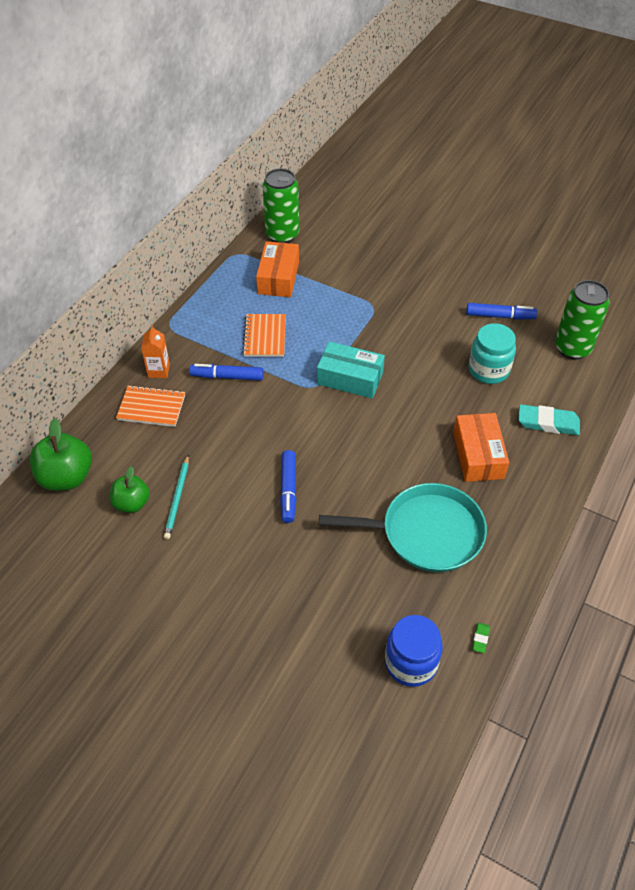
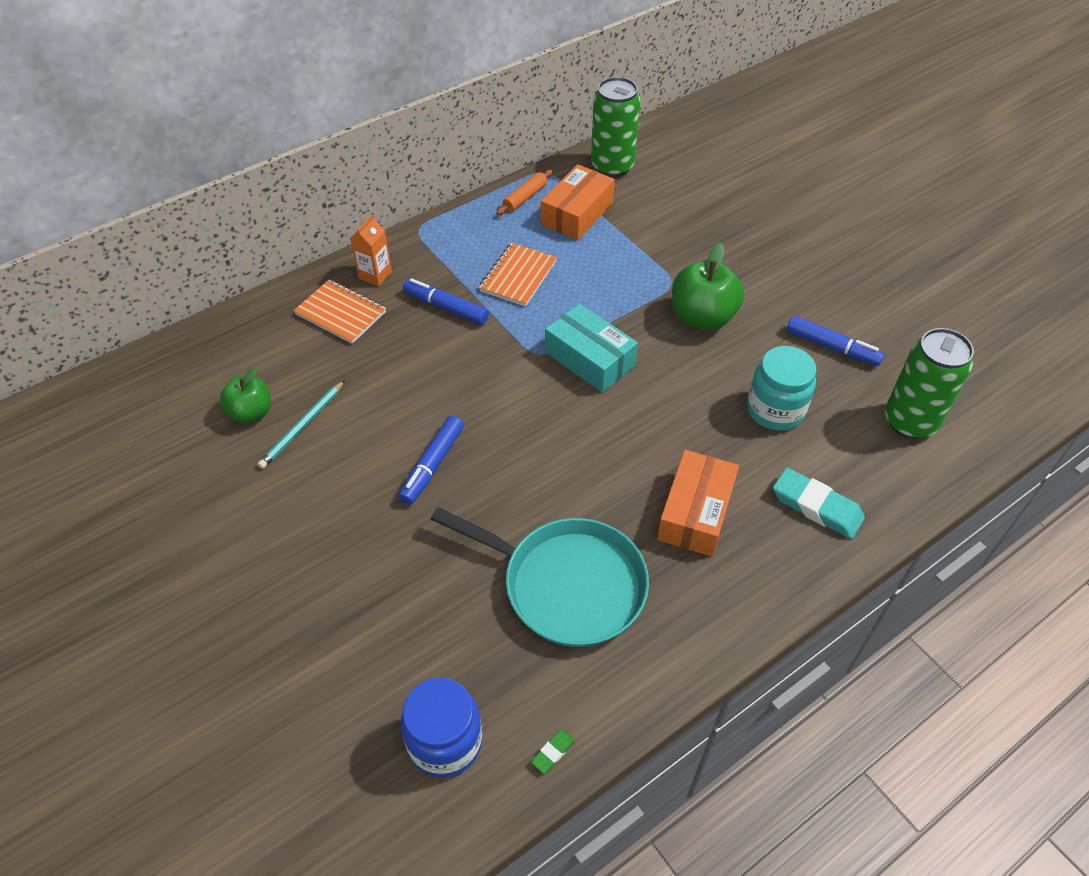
camera: 25 degrees right, 0 degrees up
green apple [29,418,92,491] -> green apple moved to [672,242,744,330]
none -> orange rolling pin [497,170,553,215]

